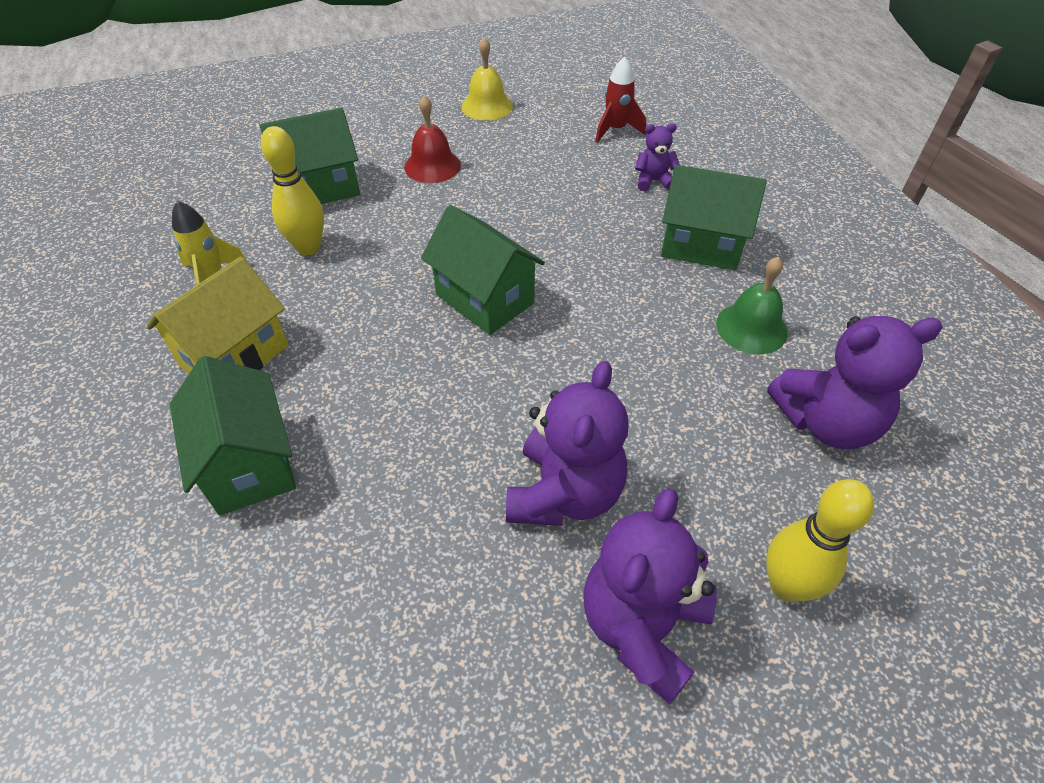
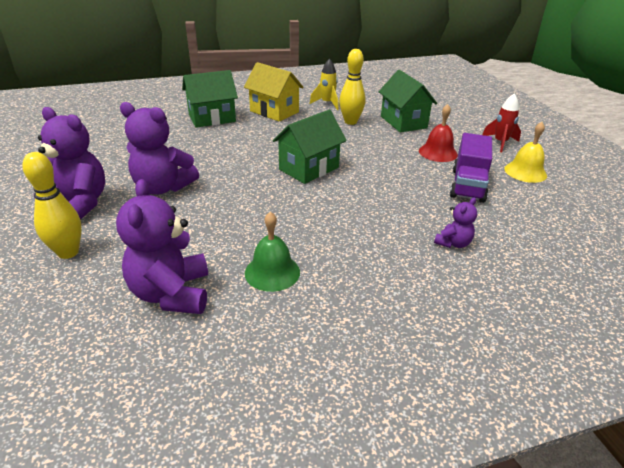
camera: 90 degrees right, 15 degrees down
red rocket [595,57,646,143] -> red rocket moved to [482,93,521,152]
purple teddy bear [635,123,680,191] -> purple teddy bear turned 45 degrees clockwise [434,197,477,248]
green house [661,165,767,270] -> none
none -> purple truck [450,133,492,203]

